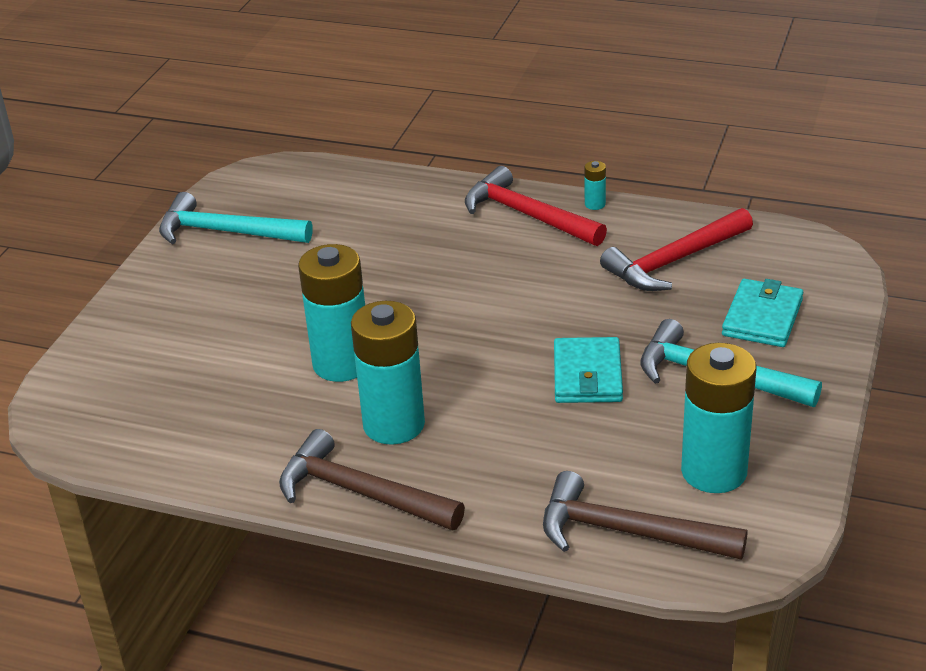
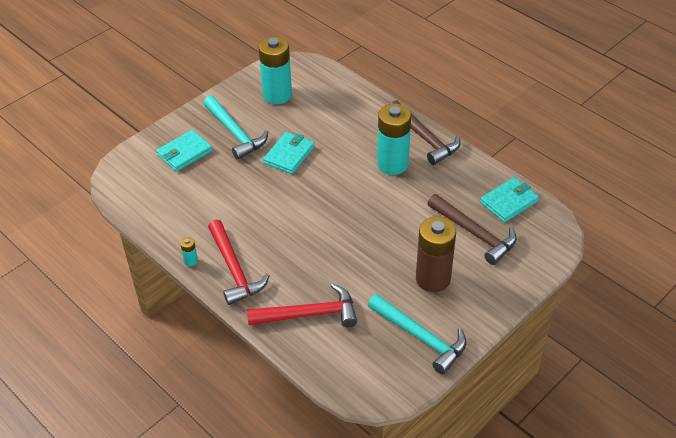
camera: 155 degrees left, 10 degrees up
turquoise battery [298,244,365,382] -> none
brown hammer [543,471,748,560] -> brown hammer moved to [428,194,517,265]
red hammer [600,208,753,291] -> red hammer moved to [247,283,357,327]
none -> brown battery [416,217,456,292]
none -> turquoise wallet [480,177,539,222]

